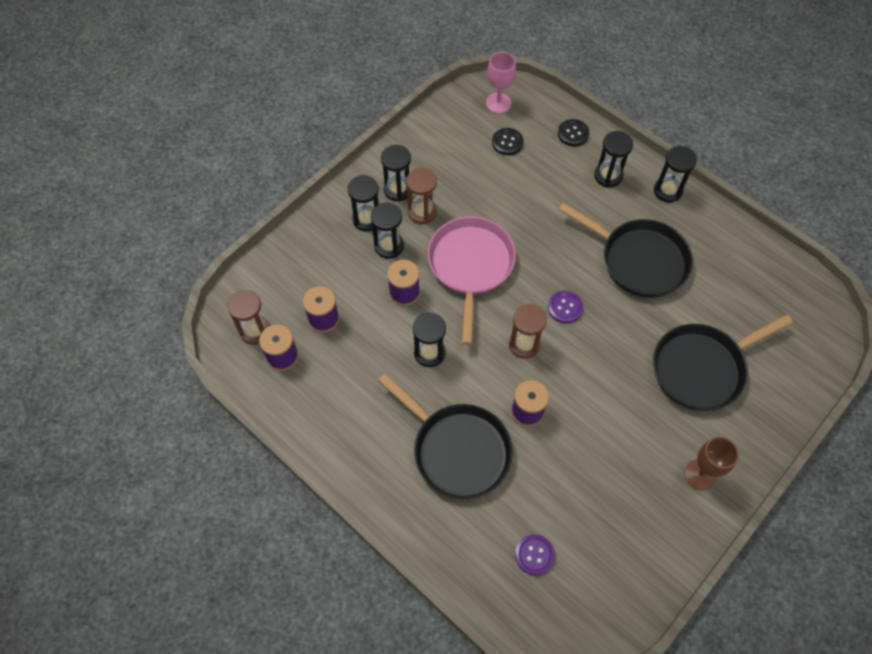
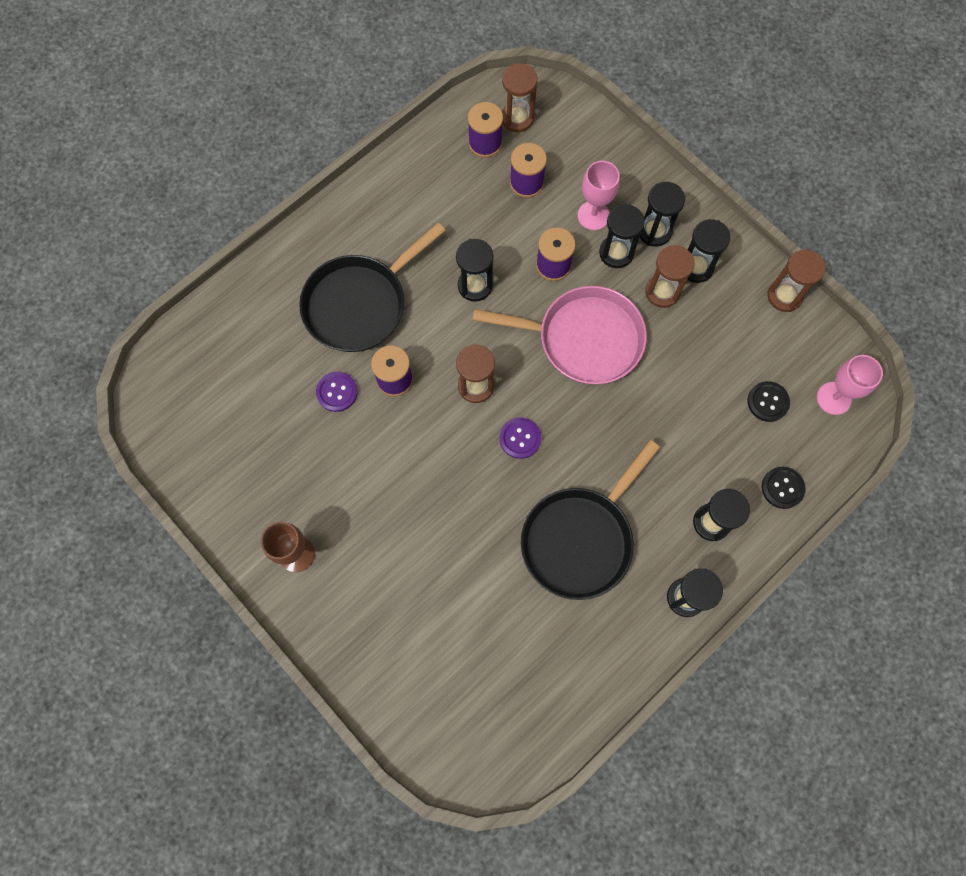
camera: 95 degrees right, 10 degrees up
purple button [515,534,555,575] -> purple button moved to [316,372,358,412]
black pan [653,314,793,411] -> none
none -> pink goblet [578,161,620,230]
none -> brown hourglass [767,249,825,312]

